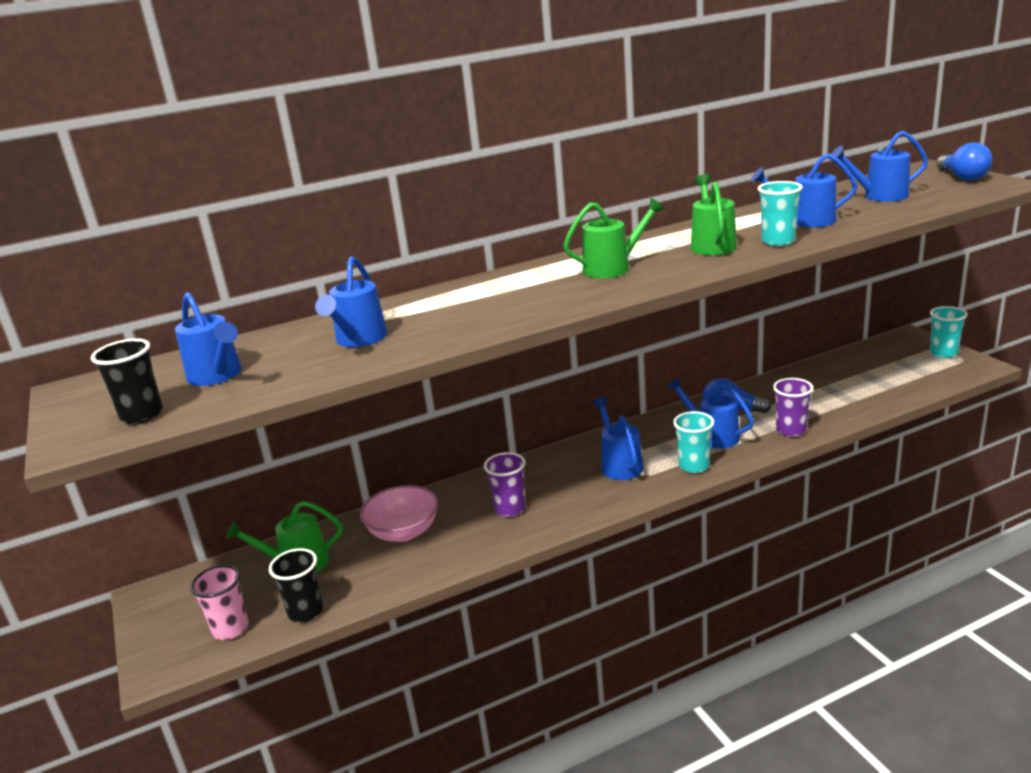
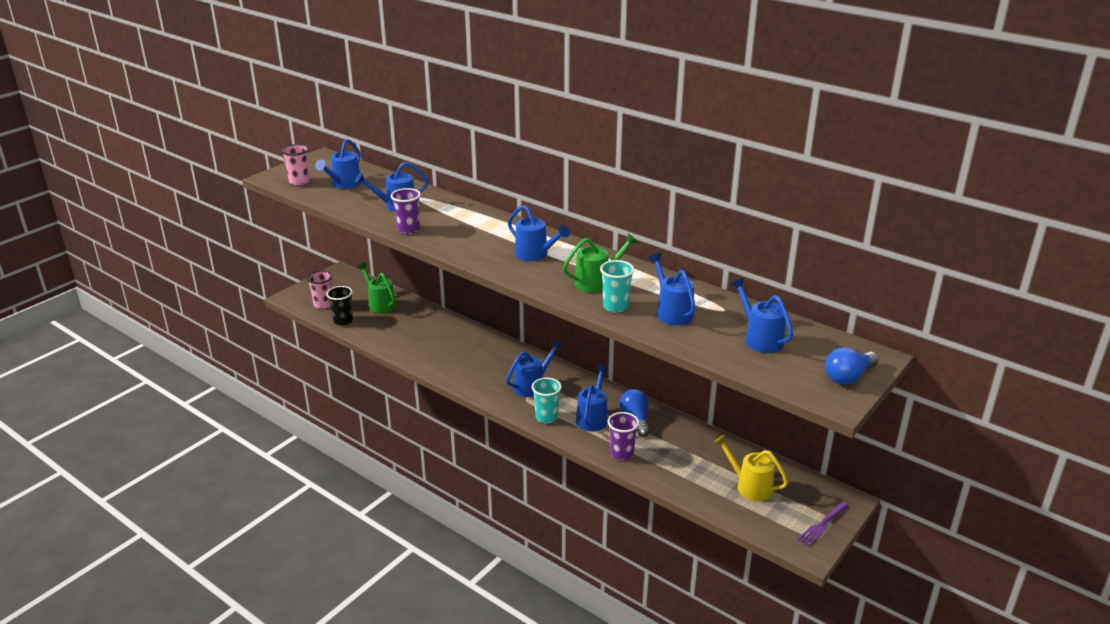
camera: 60 degrees right, 5 degrees up
black cup [91,338,163,424] -> pink cup [281,144,310,186]
pink bowl [360,485,438,542] -> none
purple cup [484,452,526,517] -> purple cup moved to [391,188,421,234]
green watering can [563,198,664,278] -> blue watering can [508,205,570,261]
turquoise cup [930,306,968,358] -> purple fork [797,502,848,546]
none -> yellow watering can [714,434,788,501]

